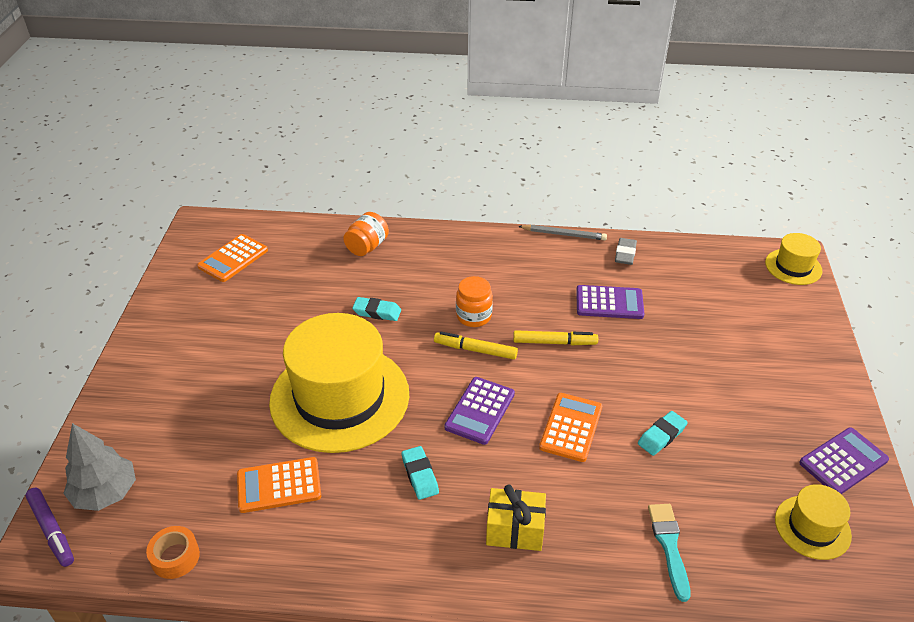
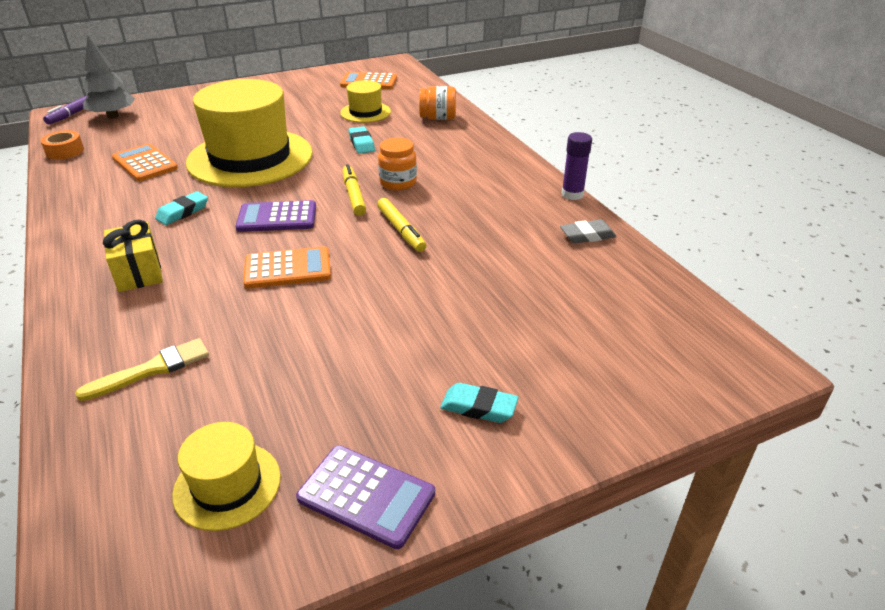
camera: 60 degrees right, 5 degrees down
grey pencil [518,225,607,240] -> purple glue stick [562,132,592,200]
purple calculator [576,285,644,319] -> none
turquoise eraser [638,411,688,456] -> turquoise eraser moved to [440,383,519,423]
turquoise brush [648,504,690,602] -> yellow brush [75,338,209,401]
yellow hat [765,233,823,285] -> yellow hat moved to [340,80,391,123]

